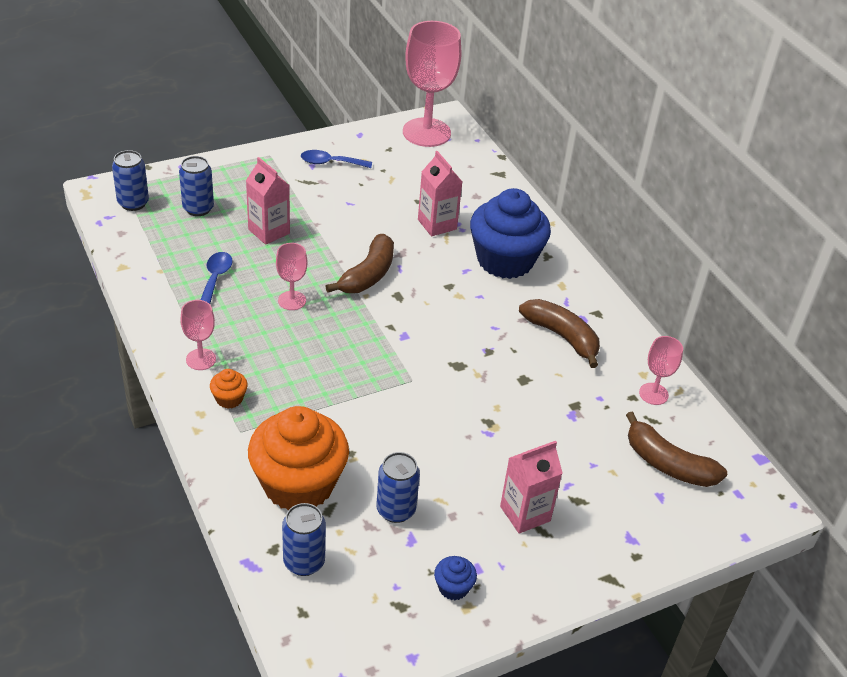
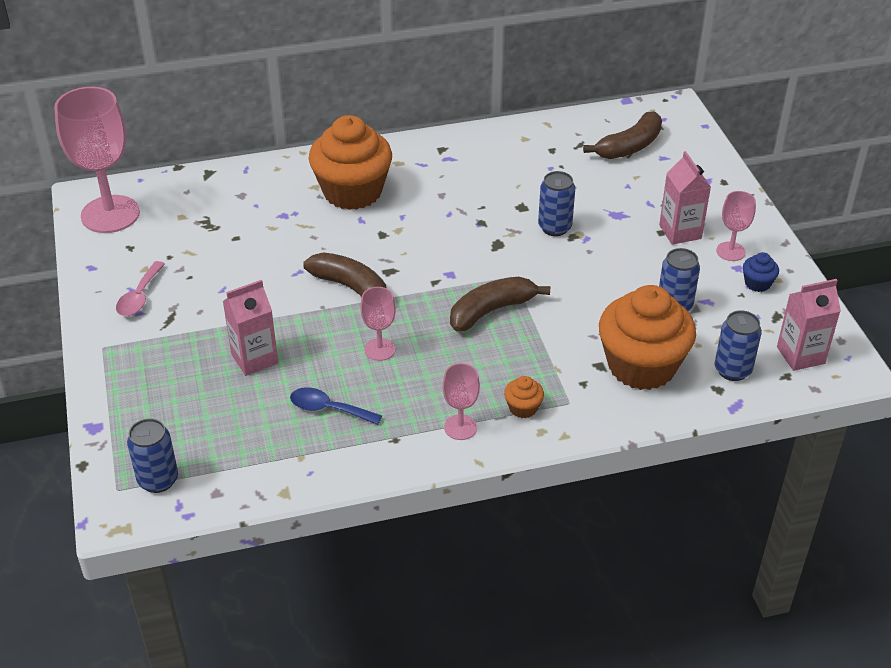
camera: 75 degrees left, 0 degrees up
blue can [179,156,214,216] -> blue can moved to [538,171,575,236]
blue spoon [301,150,372,168] -> pink spoon [116,261,165,316]
pink carton [418,151,462,236] -> pink carton moved to [777,279,841,371]
blue cupcake [470,188,551,279] -> orange cupcake [309,115,392,210]
brown banana [519,299,600,368] -> brown banana moved to [450,277,550,332]
pink goblet [639,336,683,405] -> pink goblet moved to [716,191,756,261]

